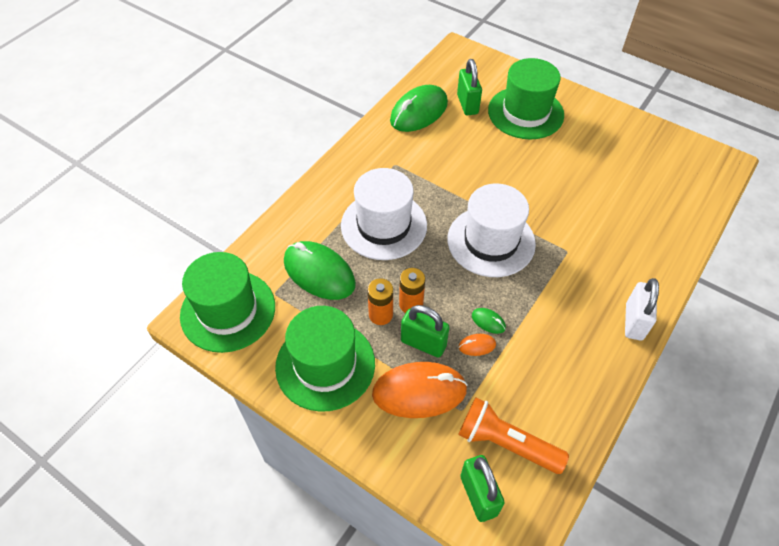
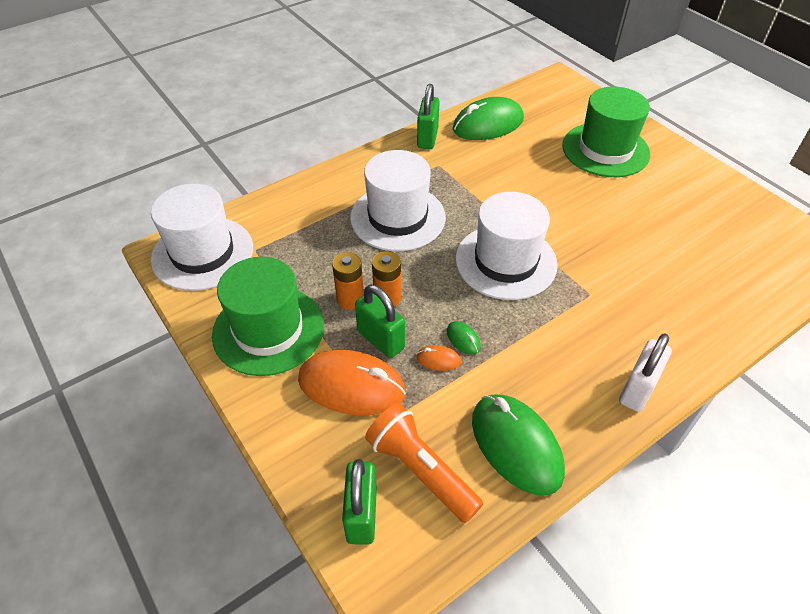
camera: 20 degrees right, 5 degrees down
green hat [180,252,275,353] -> white hat [151,184,253,291]
green mouse [284,241,356,300] -> green mouse moved to [472,395,565,496]
green padlock [457,59,482,115] -> green padlock moved to [417,84,440,149]

